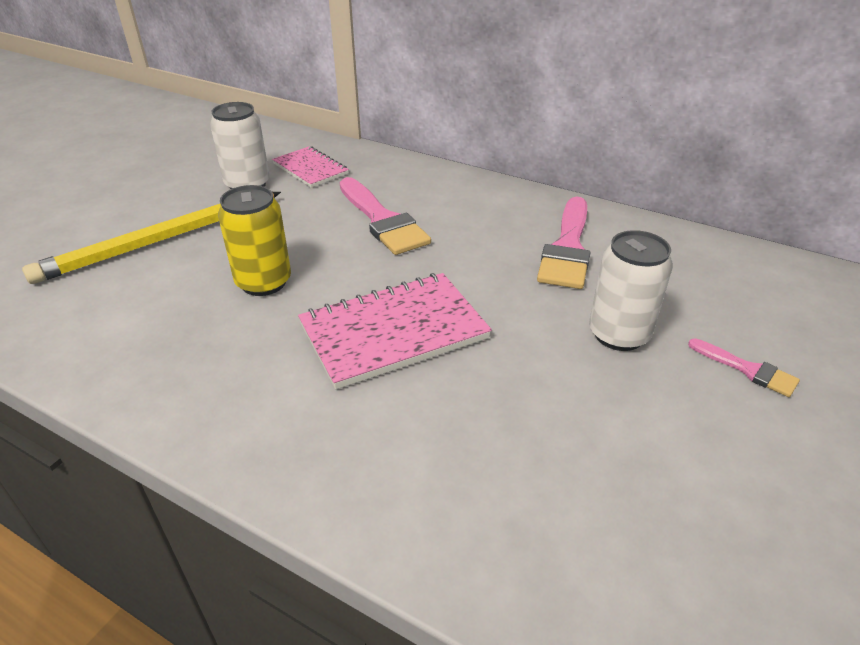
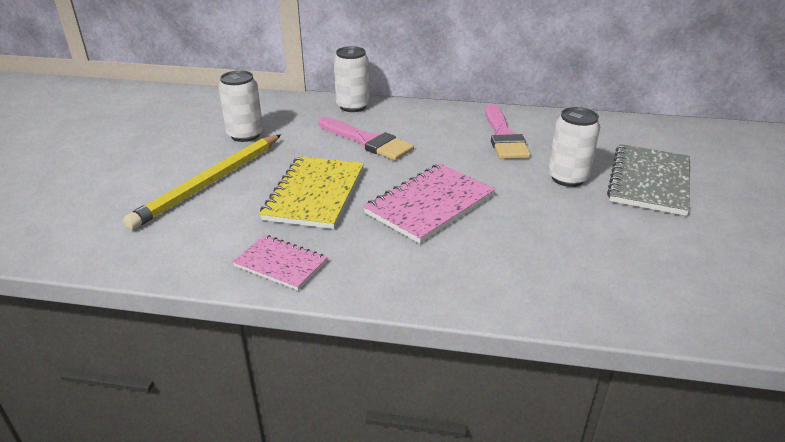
camera: 20 degrees left, 5 degrees down
yellow can [218,185,291,296] -> yellow notebook [260,156,364,229]
pink notebook [272,146,349,188] -> pink notebook moved to [233,235,328,290]
pink brush [688,338,800,397] -> grey notebook [607,144,690,216]
none -> white can [334,46,370,112]

